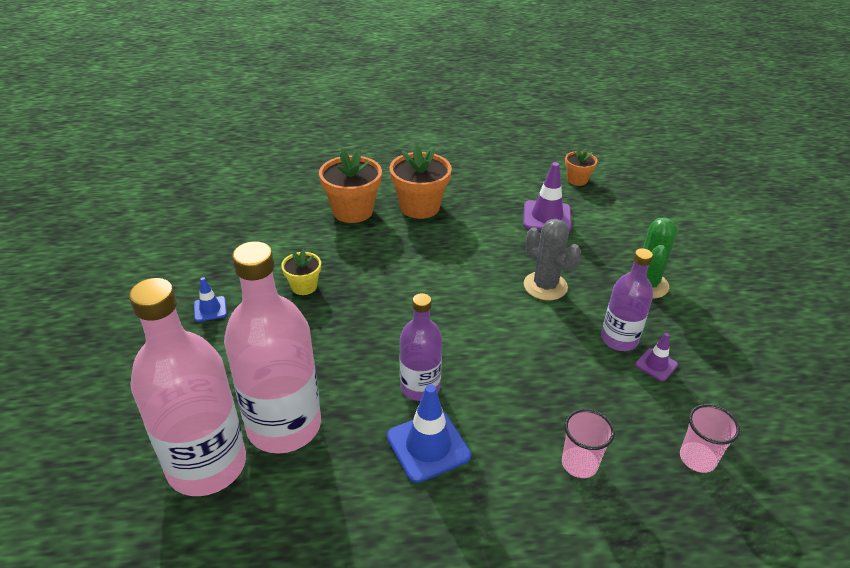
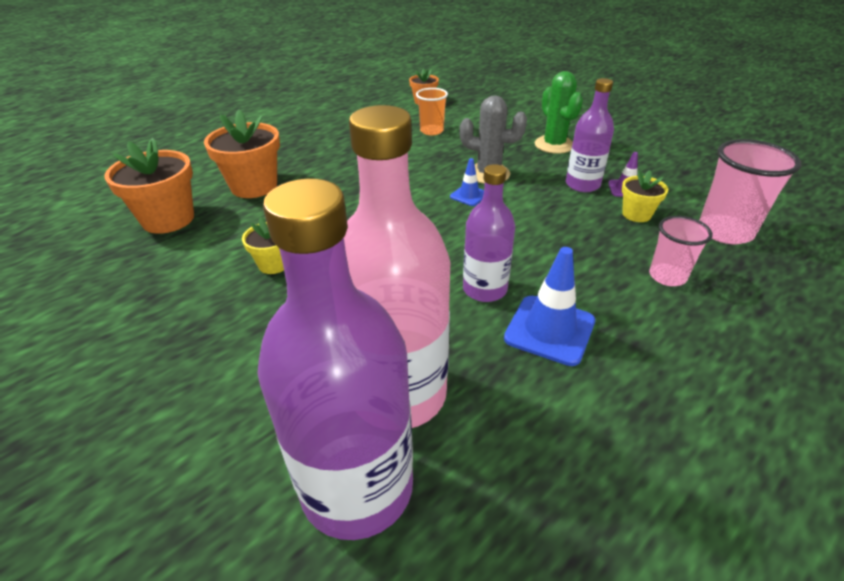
camera: 35 degrees left, 0 degrees up
pink bottle [129,278,246,496] -> purple bottle [257,178,413,540]
blue traffic cone [194,277,227,322] -> blue traffic cone moved to [450,158,484,206]
orange flower pot [390,144,452,219] -> orange flower pot moved to [104,138,194,234]
purple traffic cone [523,162,572,232] -> orange cup [416,88,448,136]
pink cup [680,404,740,473] -> pink cup [699,139,801,244], size x1.60
none -> yellow flower pot [622,170,668,222]

